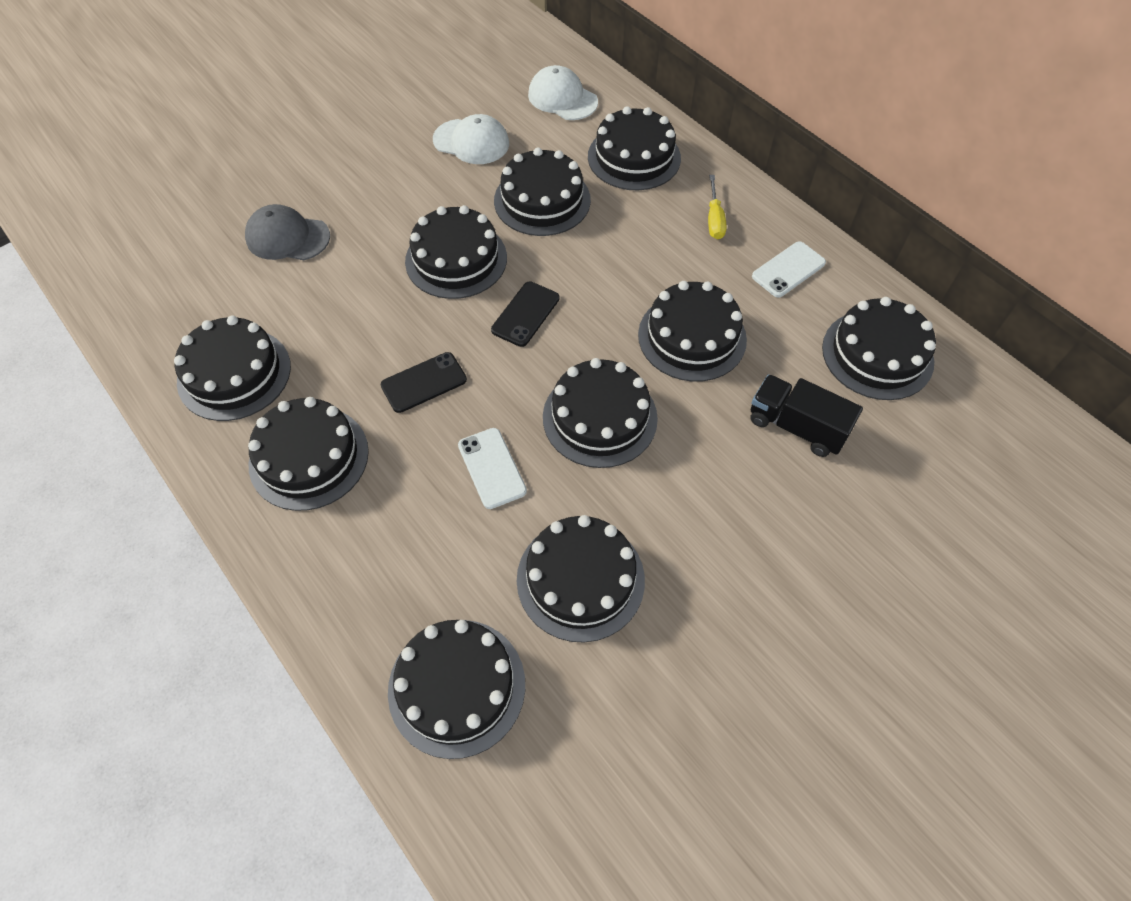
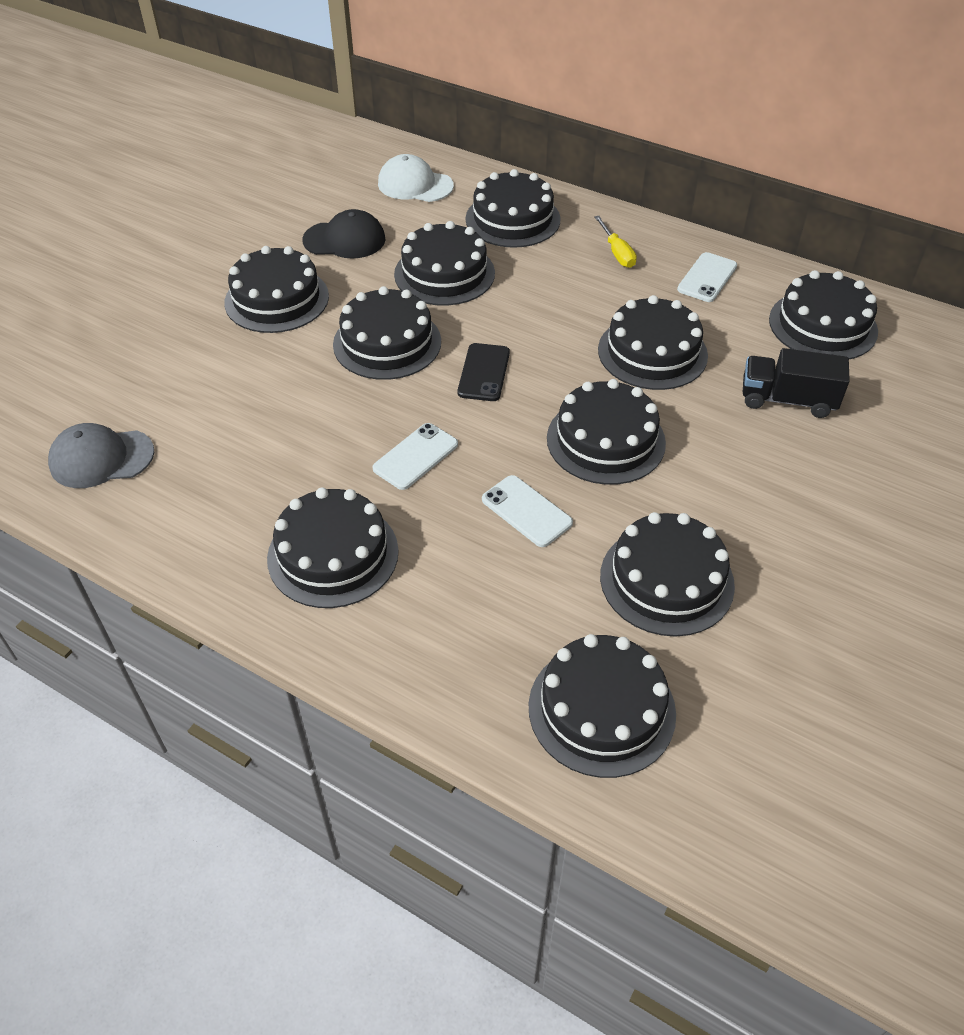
camera: 20 degrees left, 10 degrees down
black cake [174,315,291,421] -> black cake moved to [224,246,329,333]
grey cap [245,204,330,260] -> grey cap moved to [48,423,155,488]
black phone [381,352,467,413] -> white phone [372,423,458,490]
white cap [433,114,509,164] -> black cap [302,209,385,259]

